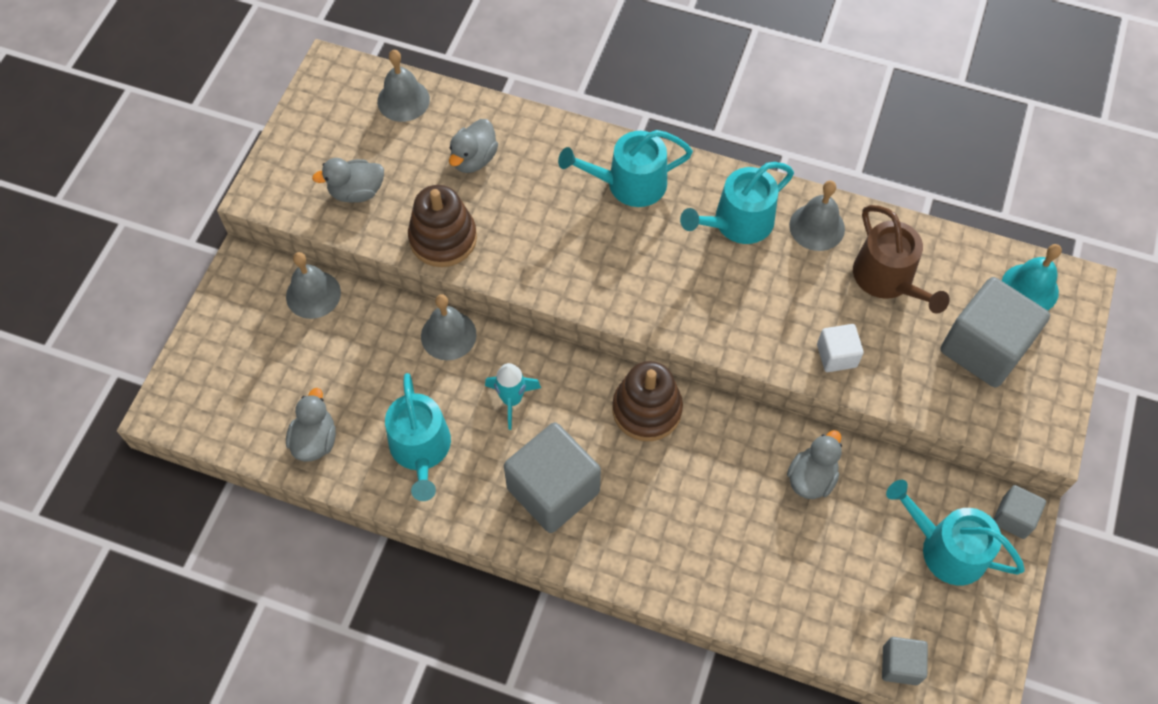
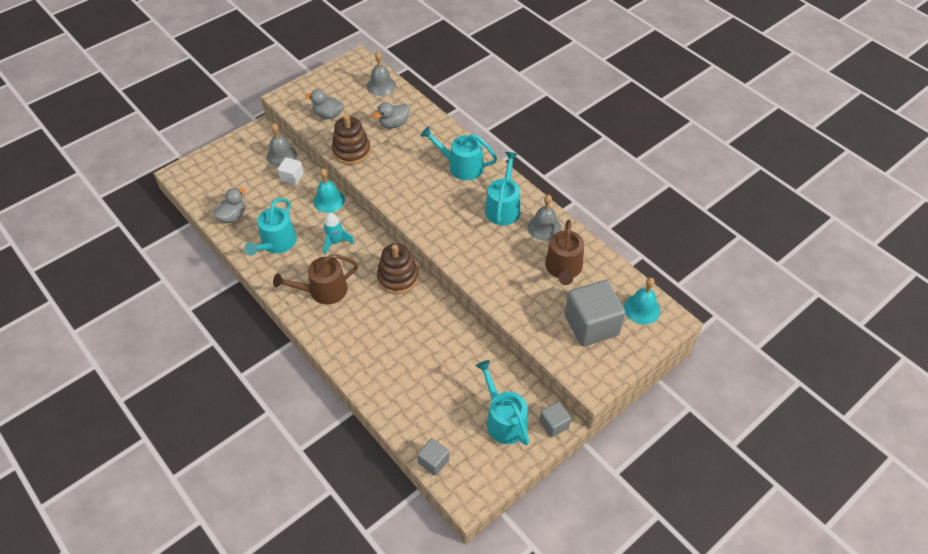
camera: 30 degrees right, 10 degrees down
grey bell [421,294,477,360] -> turquoise bell [313,169,345,213]
grey cube [504,422,601,533] -> brown watering can [273,254,358,304]
turquoise watering can [680,162,794,244] -> turquoise watering can turned 105 degrees clockwise [485,152,520,225]
grey duck [787,430,842,499] -> none
white cube [817,324,864,372] -> white cube moved to [278,157,304,185]

